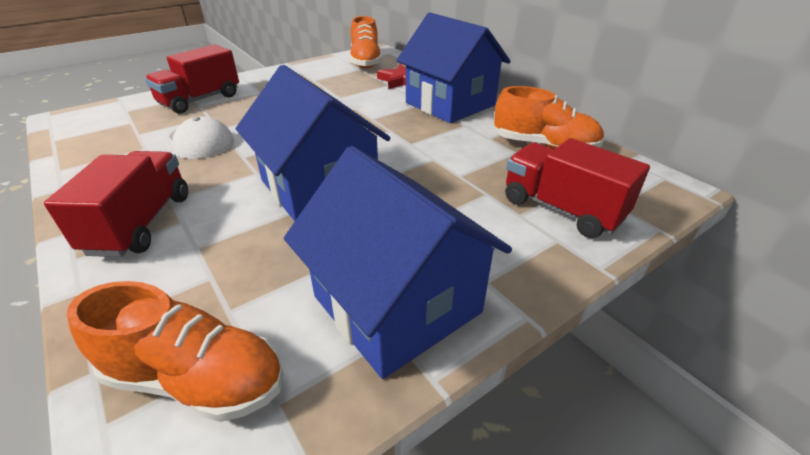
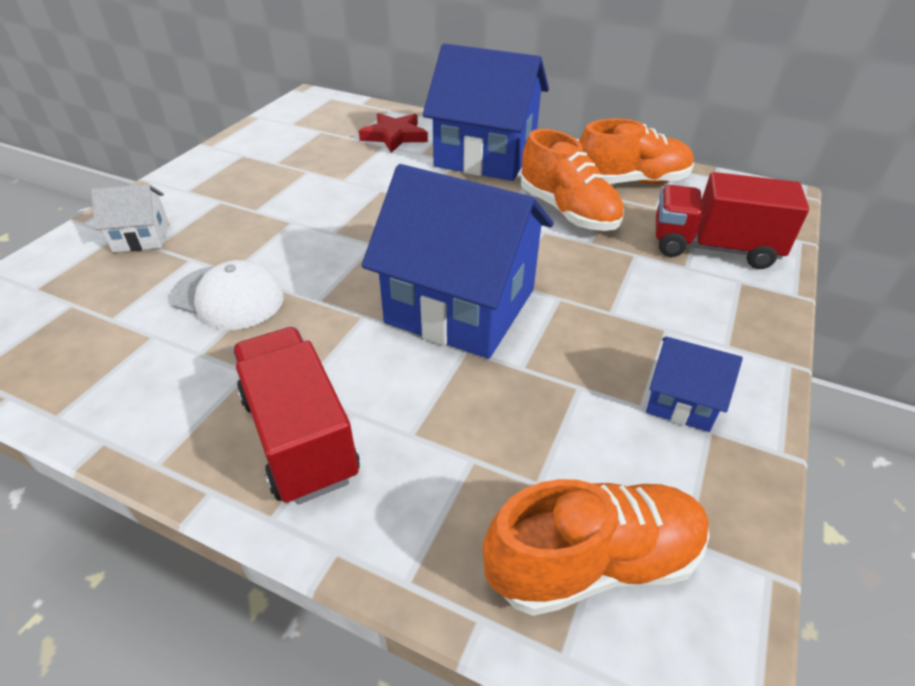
camera: 30 degrees left, 5 degrees up
red truck [145,45,239,114] -> white house [91,184,169,252]
blue house [284,146,512,379] -> blue house [646,337,743,432], size x0.46
orange shoe [350,16,382,68] -> orange shoe moved to [521,129,624,231]

